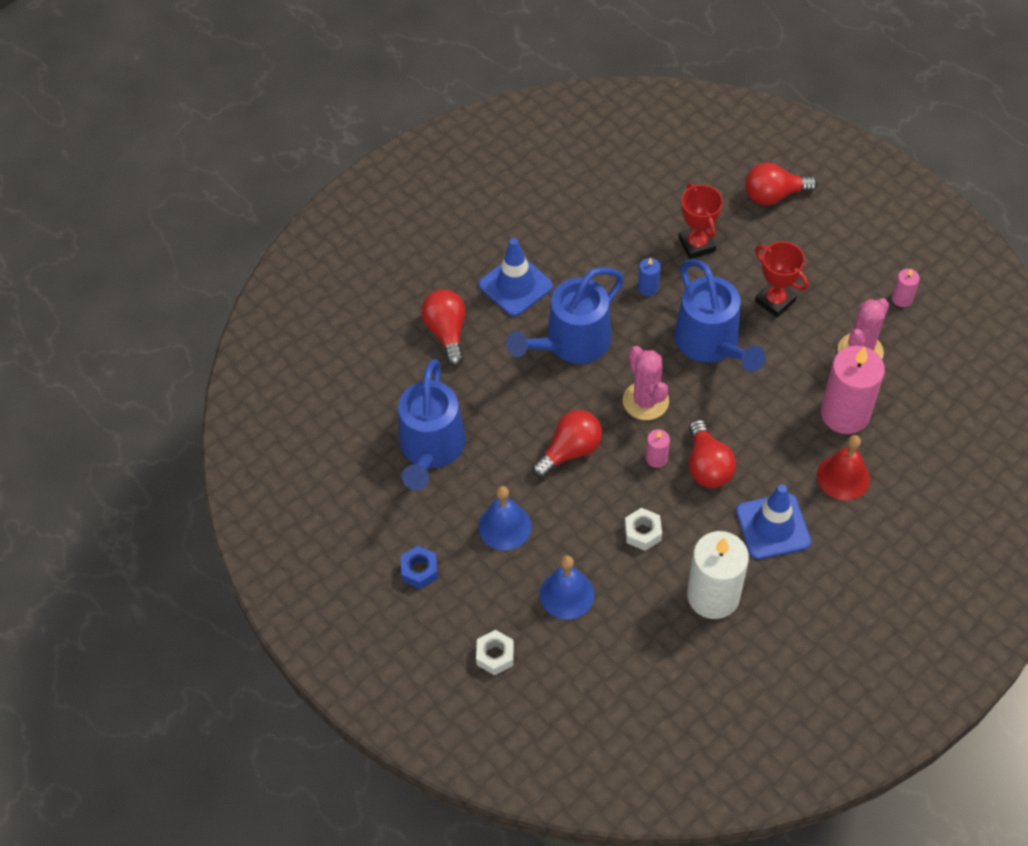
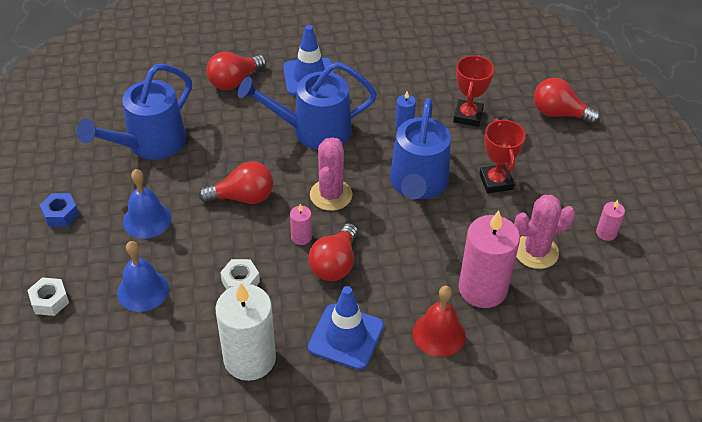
camera: 30 degrees right, 10 degrees down
red light bulb [421,290,466,366] -> red light bulb turned 150 degrees counterclockwise [206,52,266,90]

